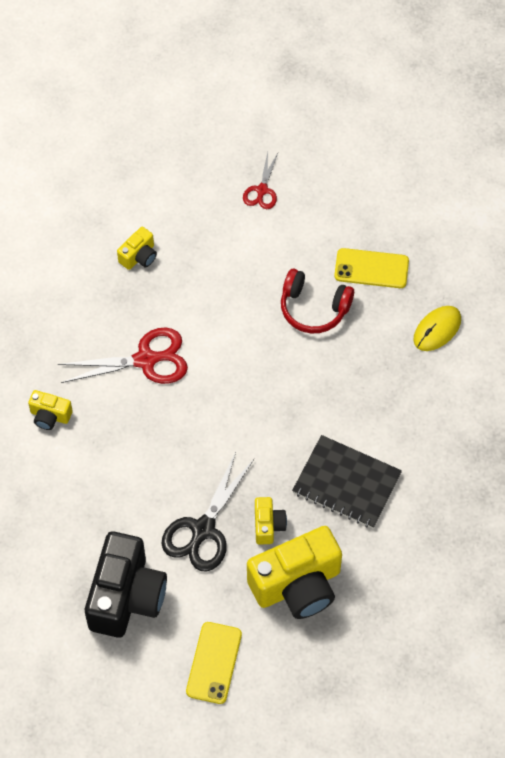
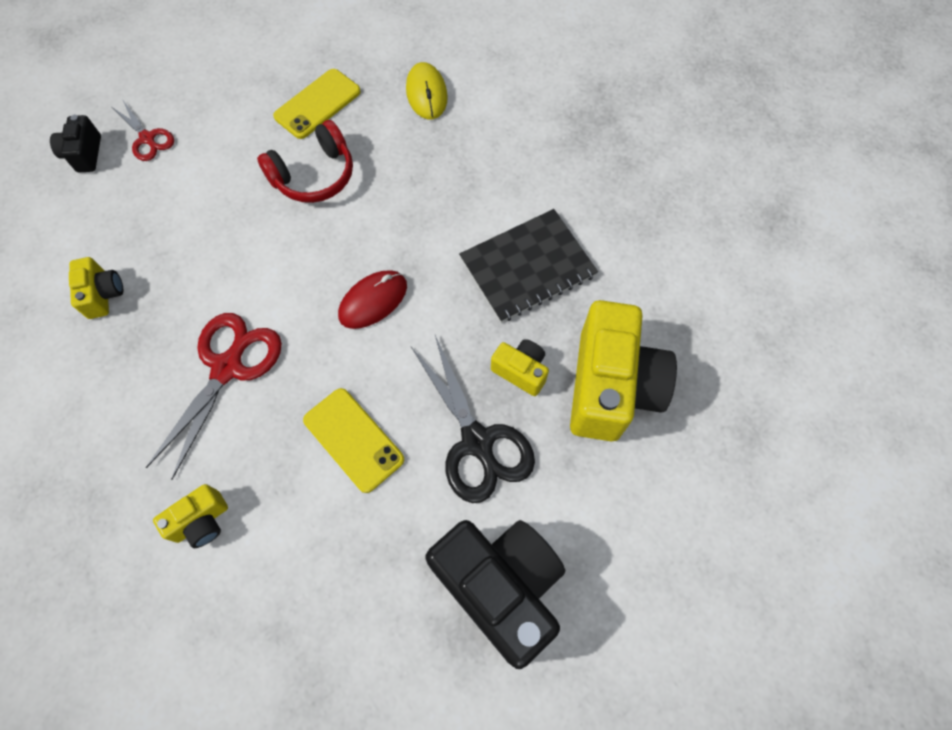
camera: 55 degrees left, 5 degrees up
yellow phone [186,622,242,704] -> yellow phone moved to [303,388,404,493]
none -> black camera [50,115,101,173]
none -> red mouse [338,270,407,329]

